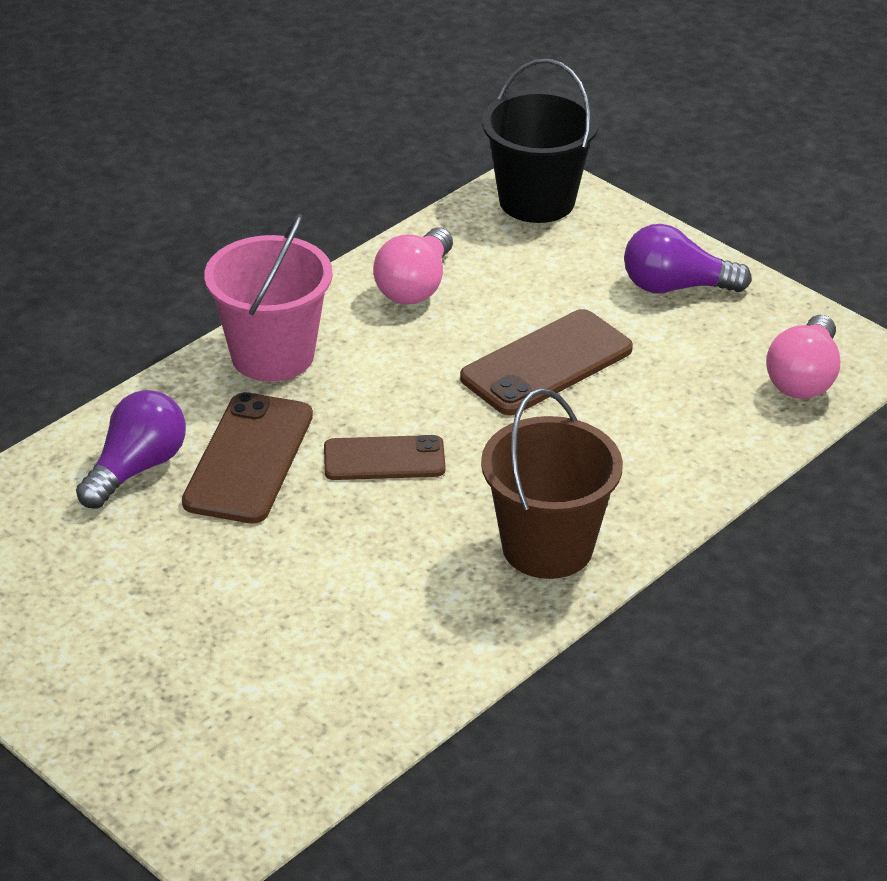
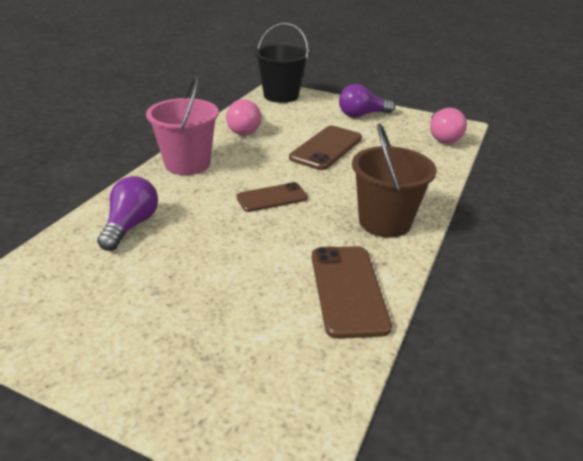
camera: 20 degrees left, 5 degrees down
brown phone [182,392,313,524] -> brown phone moved to [312,246,392,339]

